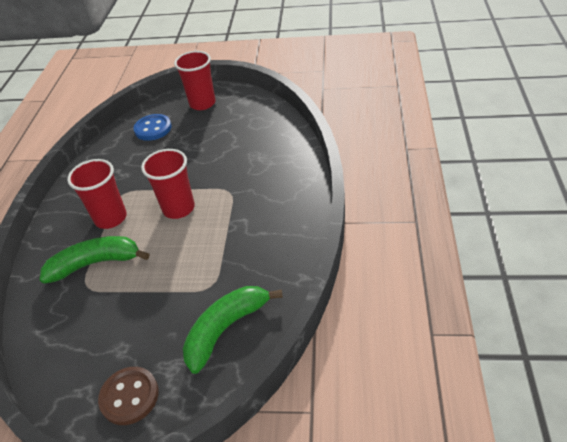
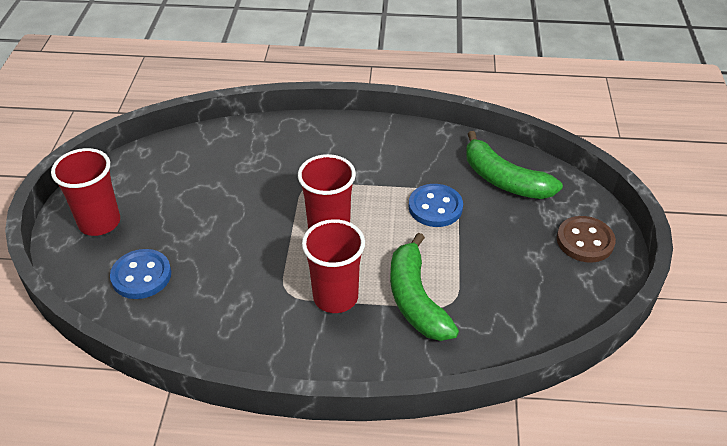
camera: 95 degrees left, 0 degrees up
none -> blue button [409,184,463,227]

